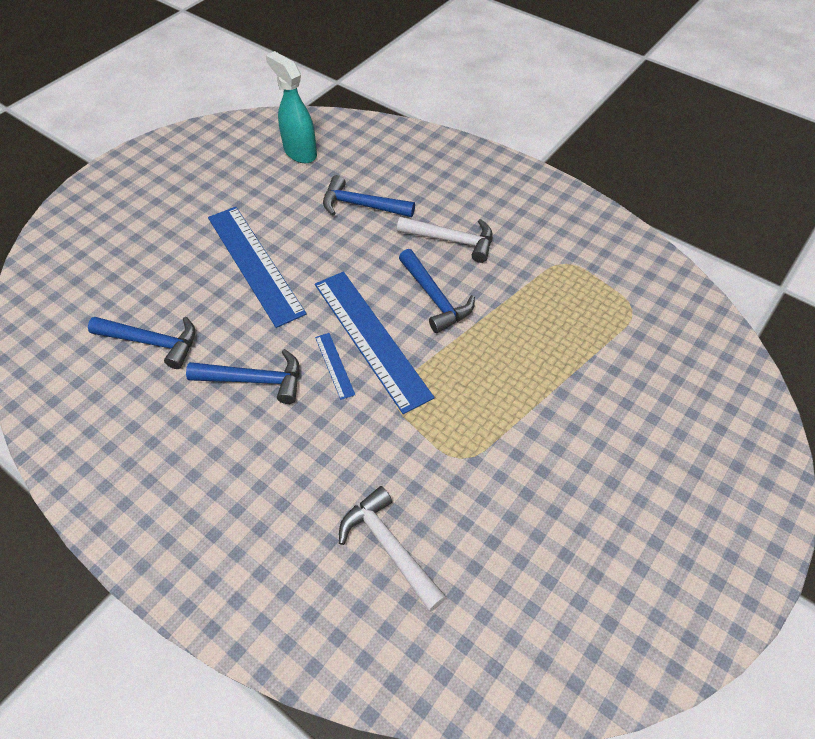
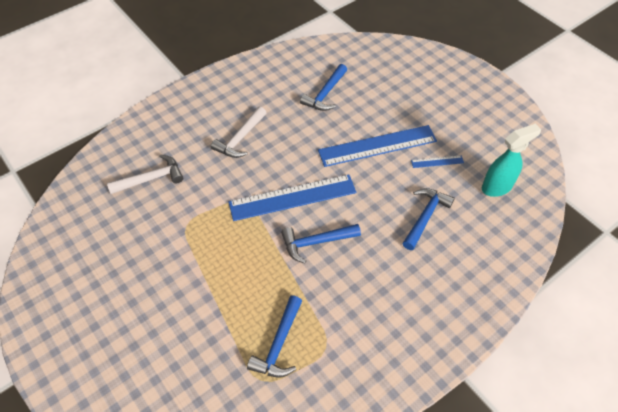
camera: 105 degrees right, 0 degrees up
blue hammer [186,349,300,404] -> blue hammer moved to [247,296,302,378]
blue ruler [315,333,355,400] -> blue ruler moved to [411,155,464,168]
white hammer [397,217,493,263] -> white hammer moved to [211,106,266,158]

